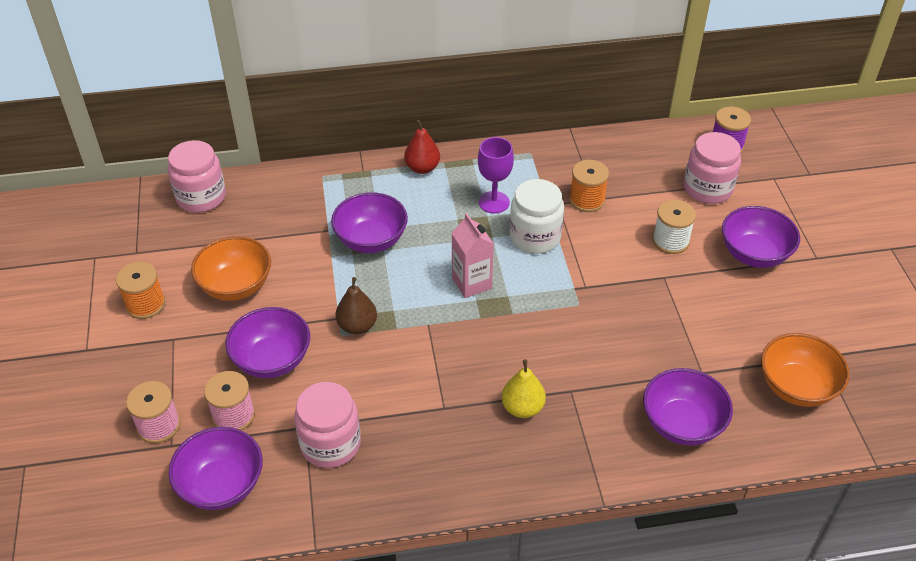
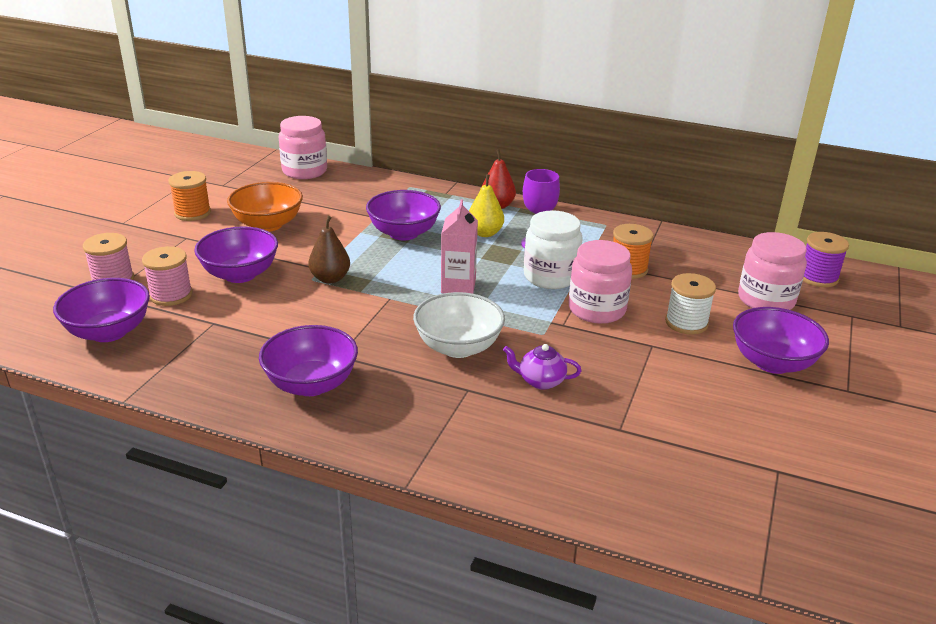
camera: 30 degrees right, 15 degrees down
pink jar [294,382,361,468] -> pink jar moved to [569,240,632,324]
yellow pear [502,359,546,418] -> yellow pear moved to [469,174,504,237]
purple bowl [643,368,733,446] -> purple bowl moved to [259,325,358,396]
orange bowl [761,333,849,407] -> none
none -> white bowl [413,292,505,358]
none -> purple teapot [503,344,582,390]

